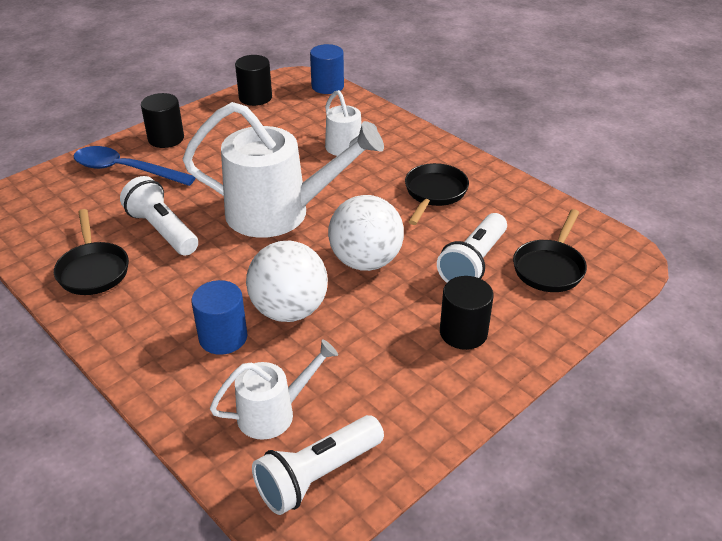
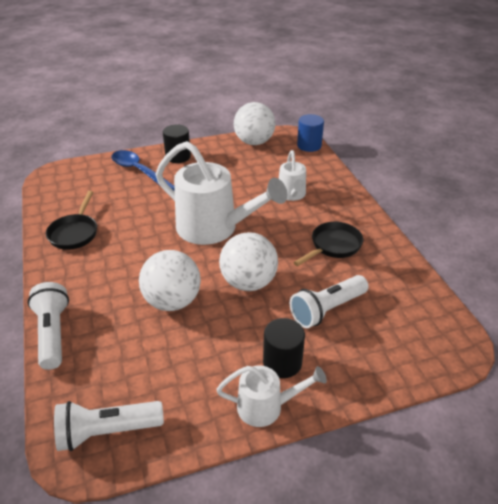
camera: 25 degrees right, 0 degrees up
white flashlight [120,176,198,256] -> white flashlight moved to [27,282,69,370]
blue cylinder [191,280,247,355] -> none
white watering can [210,339,338,440] -> white watering can moved to [216,365,327,427]
black cylinder [235,55,272,106] -> white ball [234,102,276,145]
black pan [513,209,587,292] -> none

